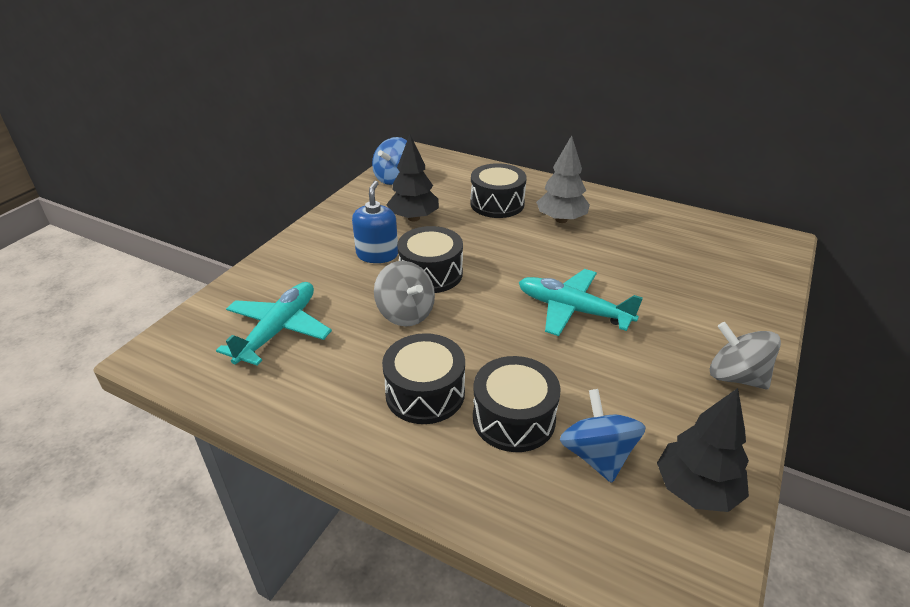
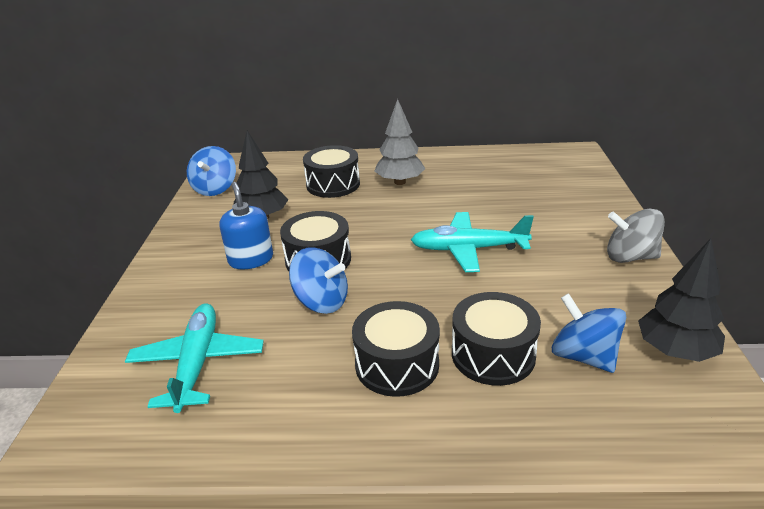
camera: 25 degrees left, 5 degrees down
grey spinning top [374,261,435,327] -> blue spinning top [289,247,348,314]

